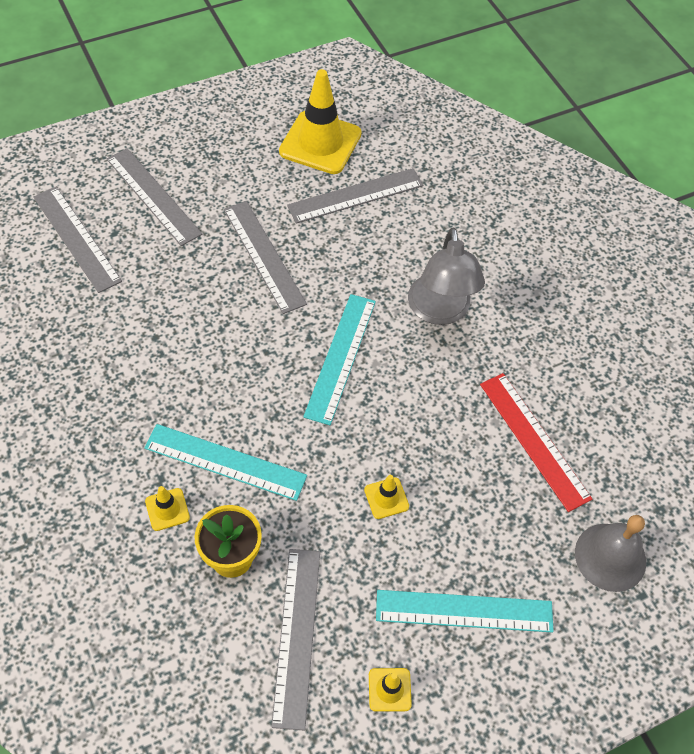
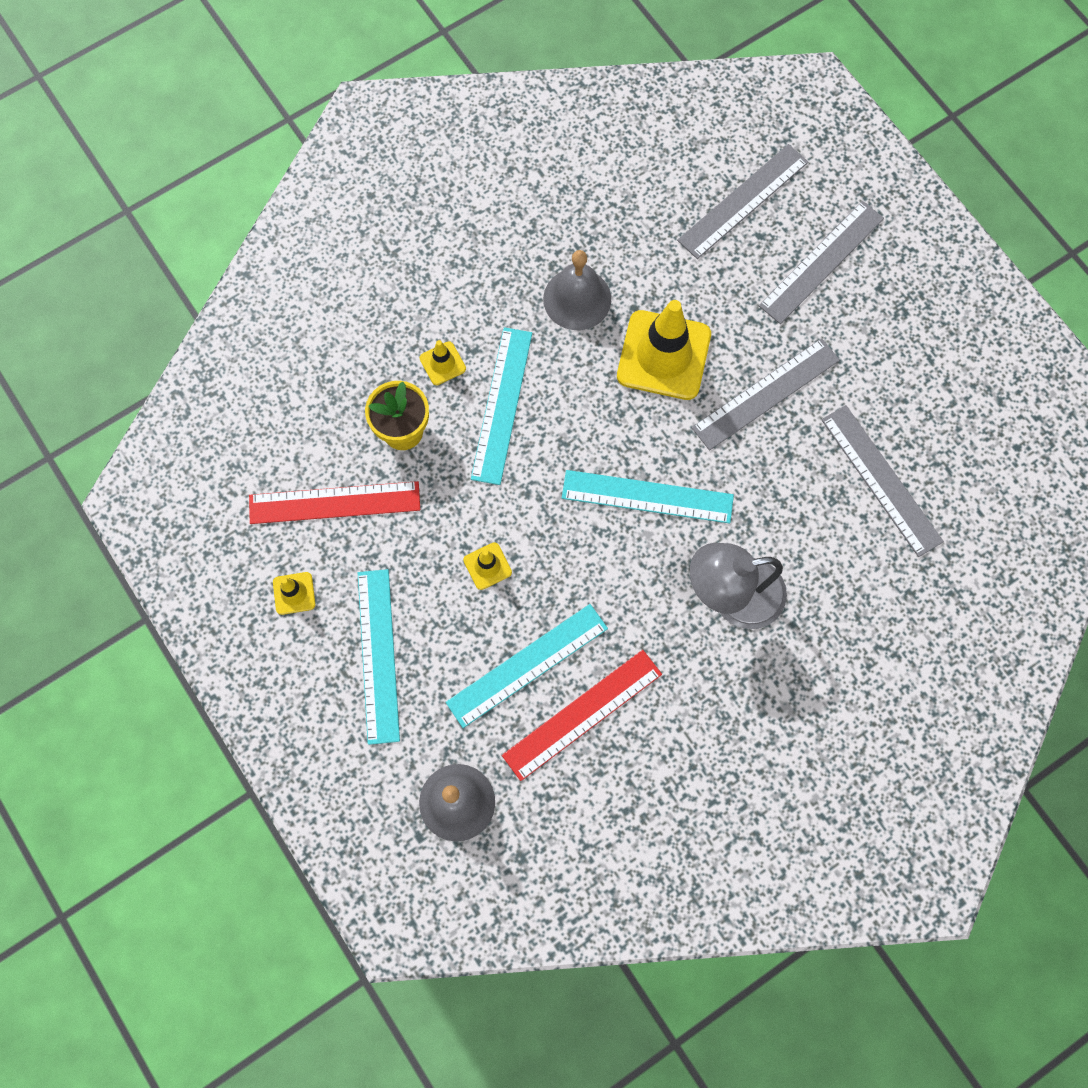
camera: 85 degrees right, 15 degrees up
grey ruler [271,549,320,730] -> red ruler [249,481,420,524]
yellow traffic cone [279,69,362,174] -> yellow traffic cone moved to [617,300,711,400]
none -> turquoise ruler [446,604,608,728]
none -> grey bell [543,250,611,330]

